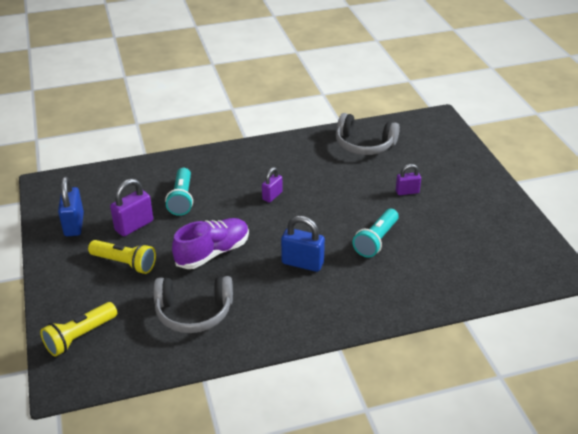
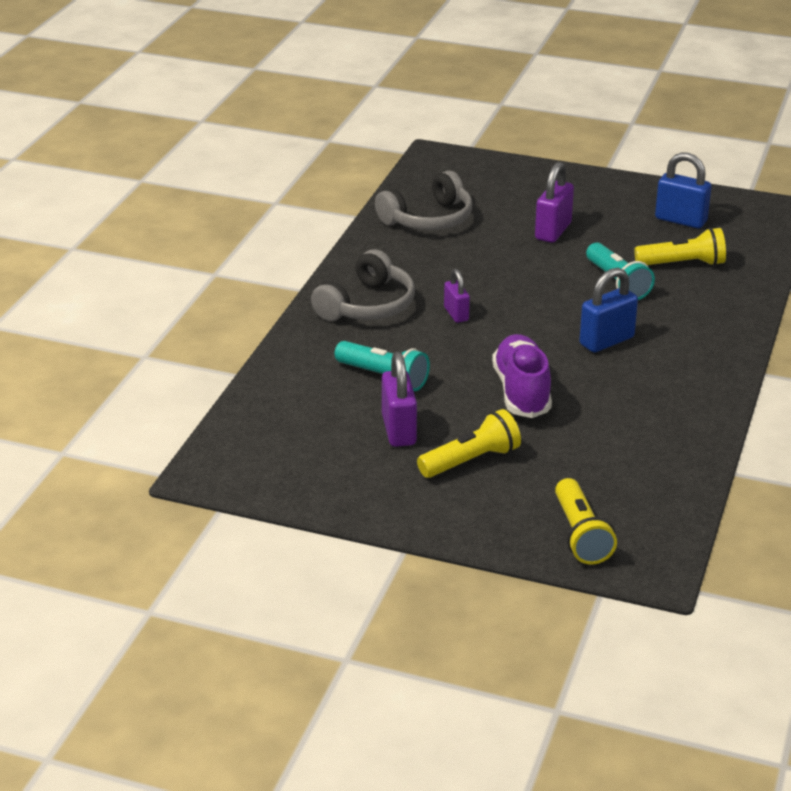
camera: 55 degrees left, 5 degrees down
blue padlock [58,177,84,236] -> blue padlock moved to [655,152,711,228]
grey headphones [153,276,233,333] -> grey headphones moved to [311,249,415,321]
purple padlock [396,164,421,195] -> purple padlock [535,162,574,243], size x1.60
none -> yellow flashlight [634,227,726,266]

